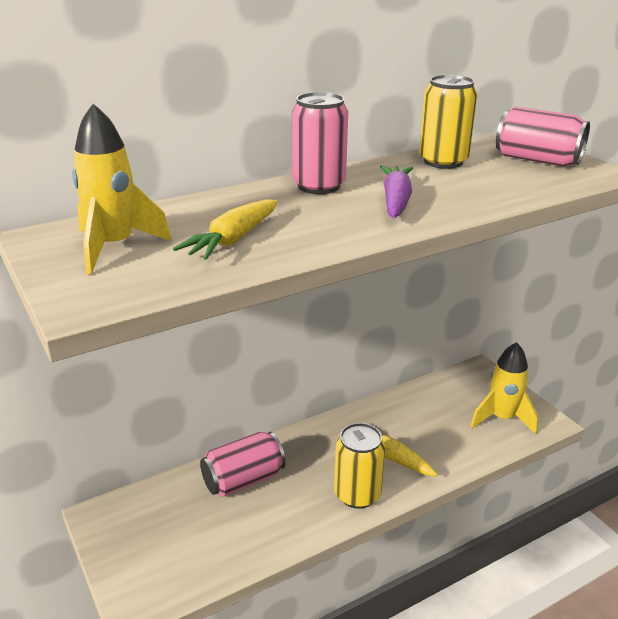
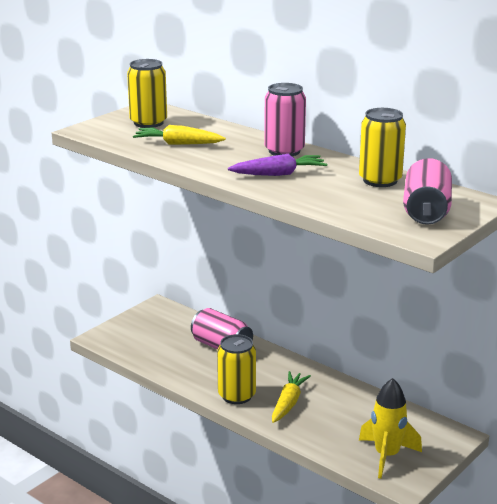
camera: 70 degrees right, 5 degrees down
yellow rocket [72,103,172,274] -> yellow can [127,59,167,128]

